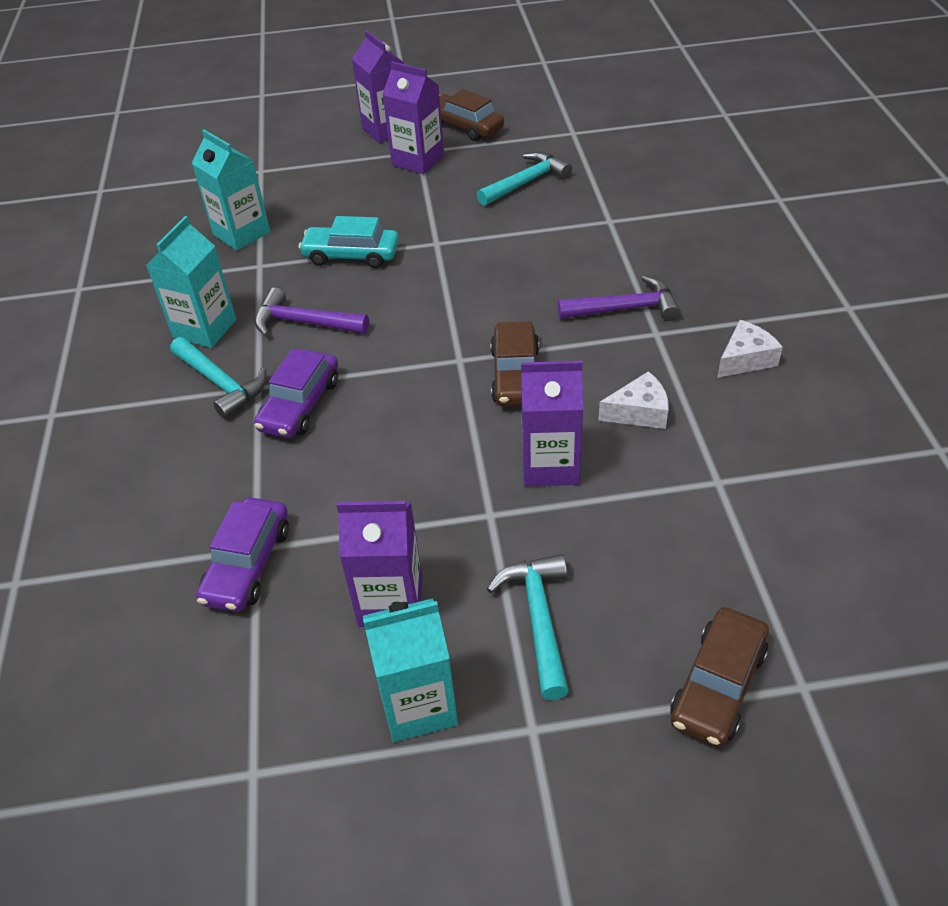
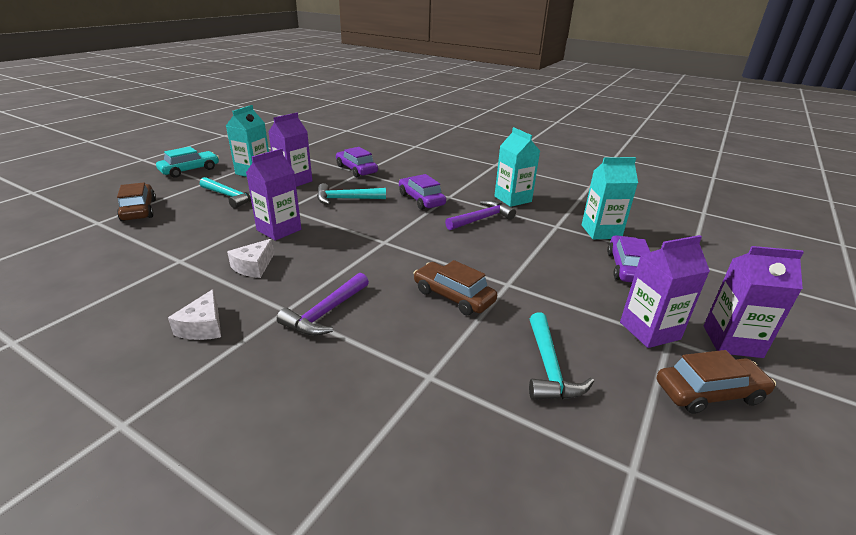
camera: 125 degrees right, 15 degrees down
turquoise hammer [170,337,266,419] -> turquoise hammer moved to [317,183,386,205]
turquoise car [298,216,399,268] -> turquoise car moved to [156,146,219,178]
brown car [490,321,539,406] -> brown car moved to [413,260,497,315]
none -> purple car [607,235,650,283]

